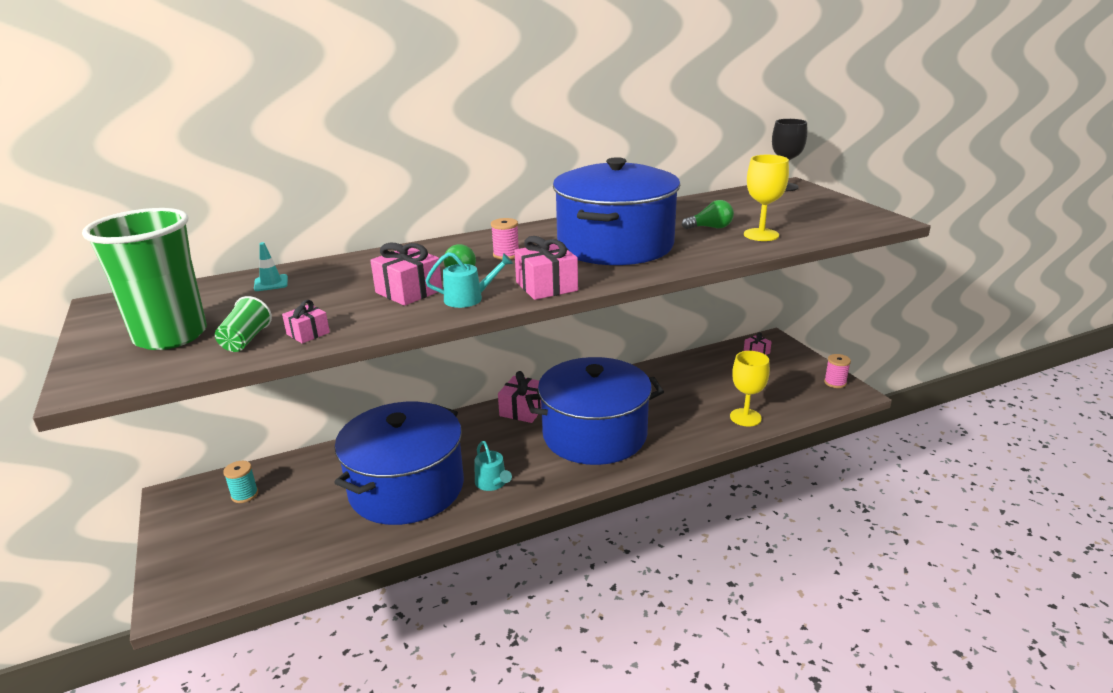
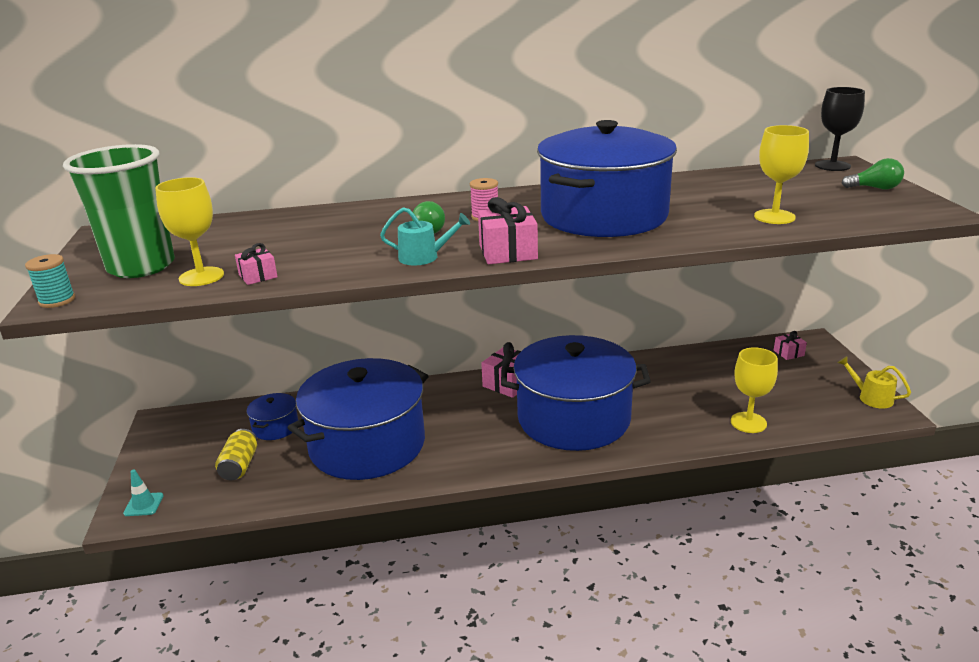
camera: 15 degrees right, 0 degrees up
green cup [215,296,272,352] -> yellow goblet [155,177,224,286]
turquoise spool [223,461,258,503] -> turquoise spool moved to [25,254,75,308]
turquoise traffic cone [254,242,288,291] -> turquoise traffic cone moved to [123,469,164,516]
pink gift [370,242,442,306] -> none
turquoise watering can [475,441,512,491] -> none
green light bulb [682,200,734,229] -> green light bulb moved to [842,158,904,189]
pink spool [824,354,851,388] -> yellow watering can [838,356,911,409]
none -> yellow can [215,429,257,480]
none -> blue pot [247,393,298,440]

